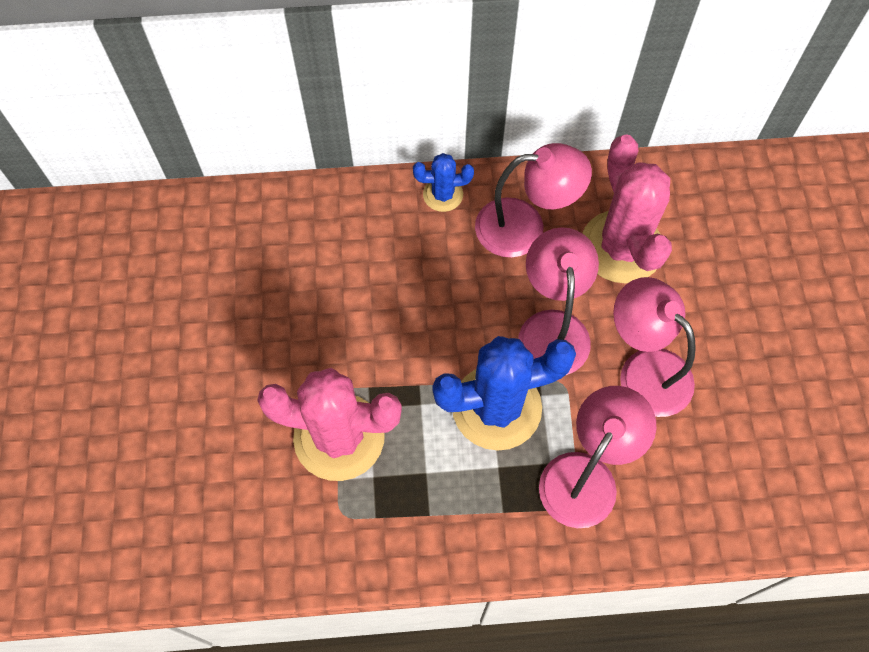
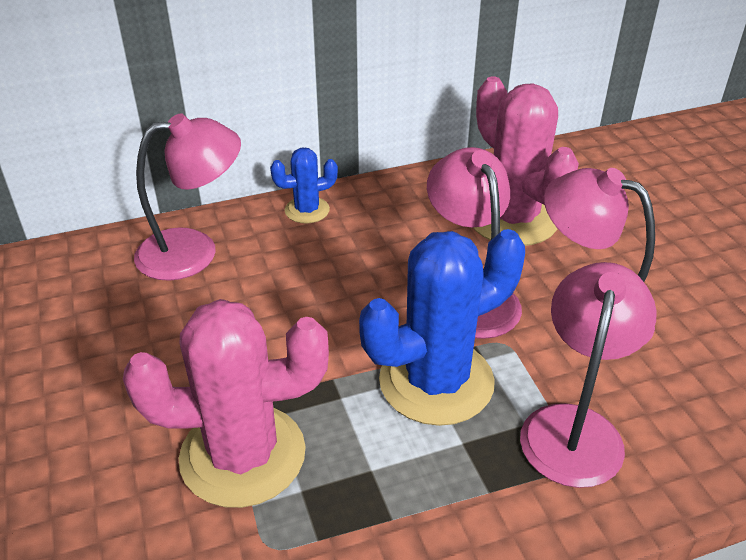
camera: 15 degrees left, 25 degrees down
pink lamp [475,143,592,258] -> pink lamp moved to [134,113,241,281]

